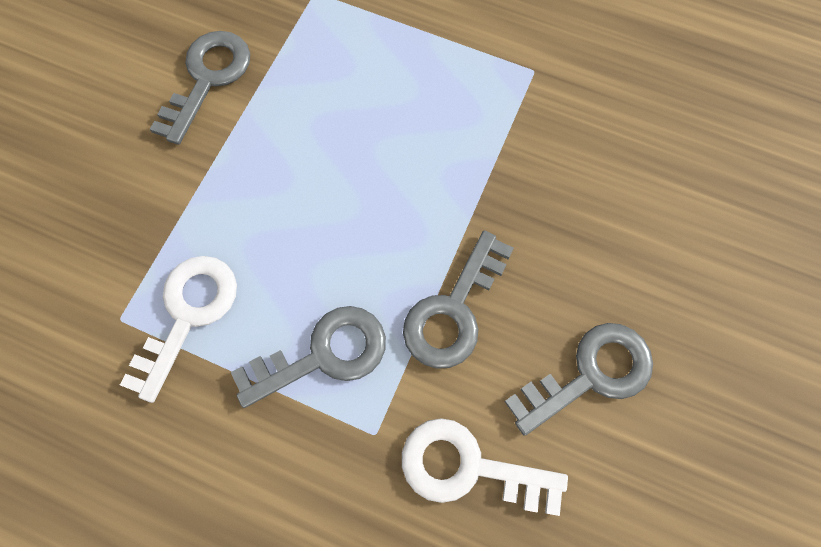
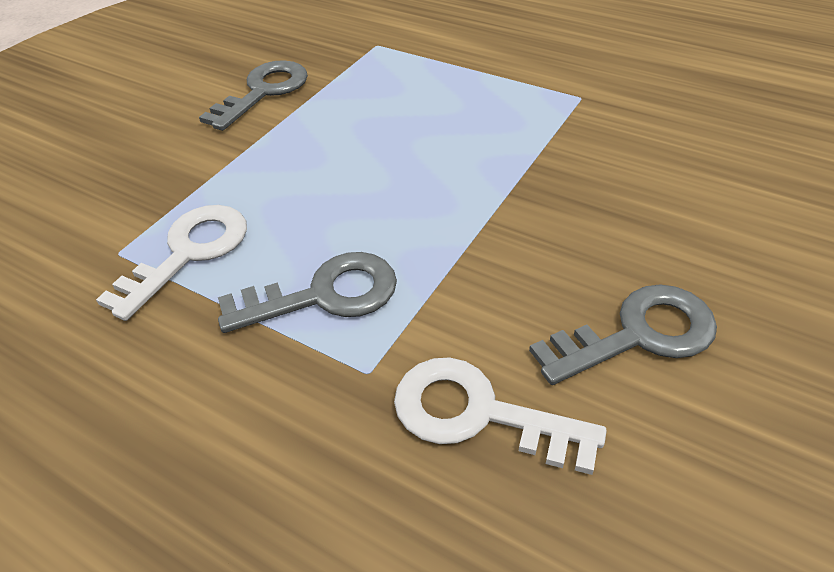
camera: 10 degrees right, 25 degrees down
grey key [403,230,514,369] -> none

